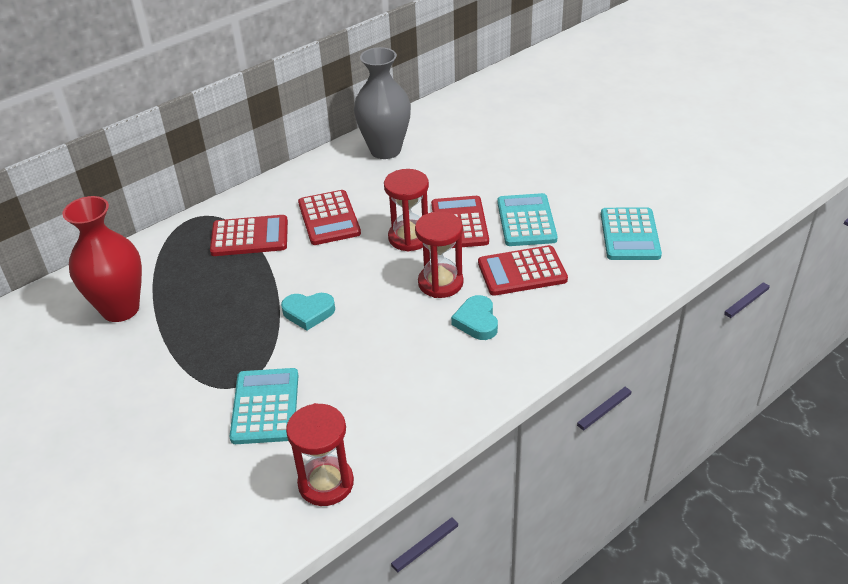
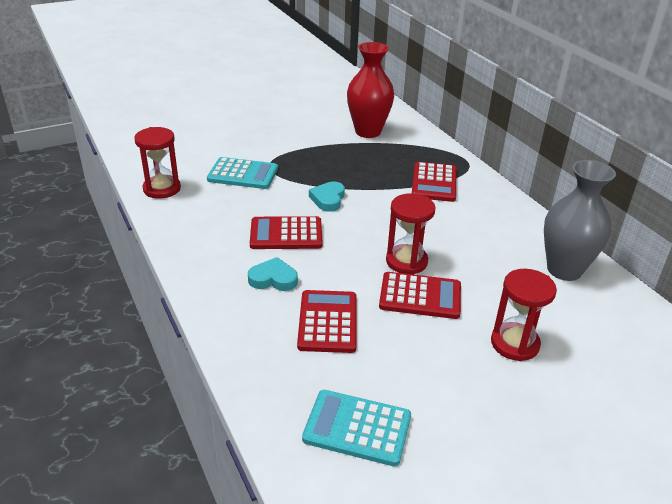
camera: 100 degrees right, 5 degrees down
red calculator [298,190,361,245] -> red calculator moved to [250,216,323,249]
red hourglass [415,211,464,298] -> red hourglass moved to [491,269,557,361]
turquoise calculator [497,193,558,246] -> none

